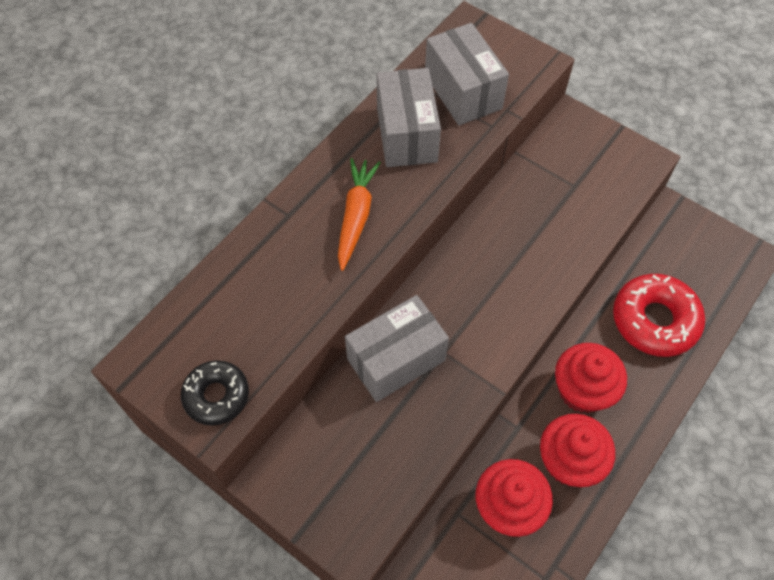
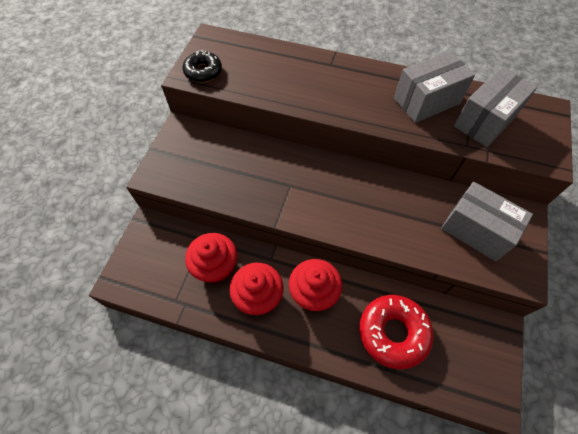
camera: 70 degrees right, 0 degrees up
orange carrot [338,158,381,271] -> none
grey box [345,295,449,402] -> grey box moved to [441,182,533,261]

